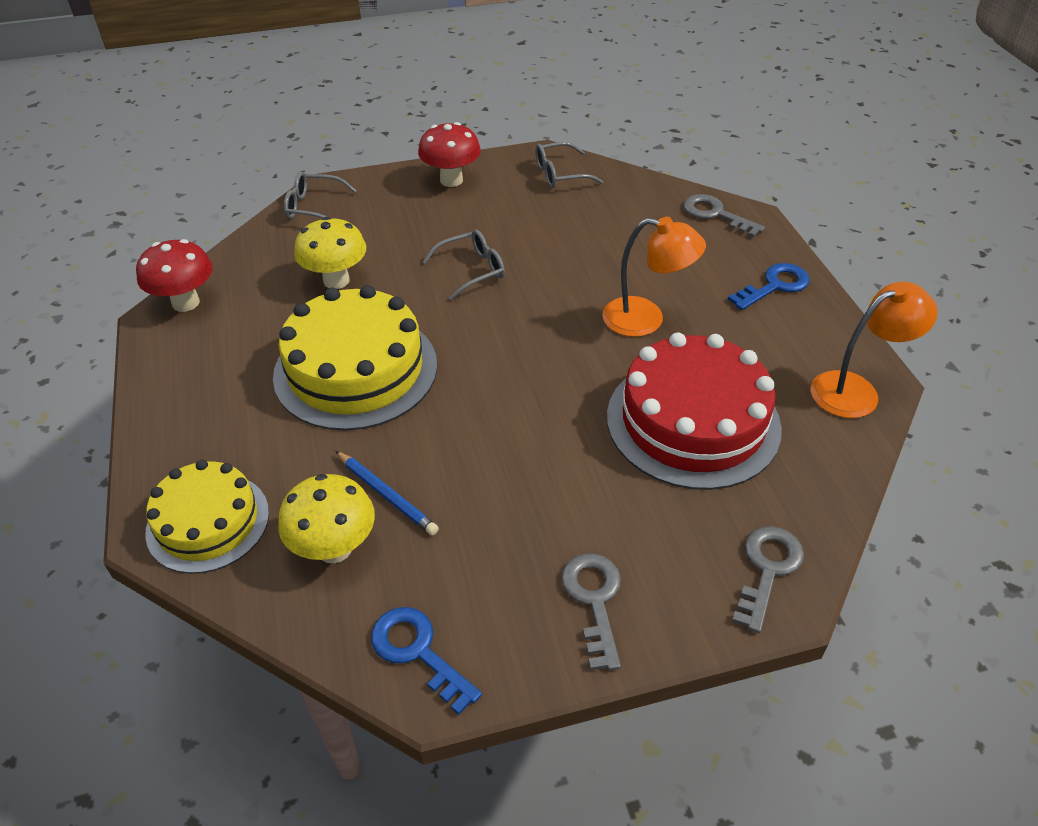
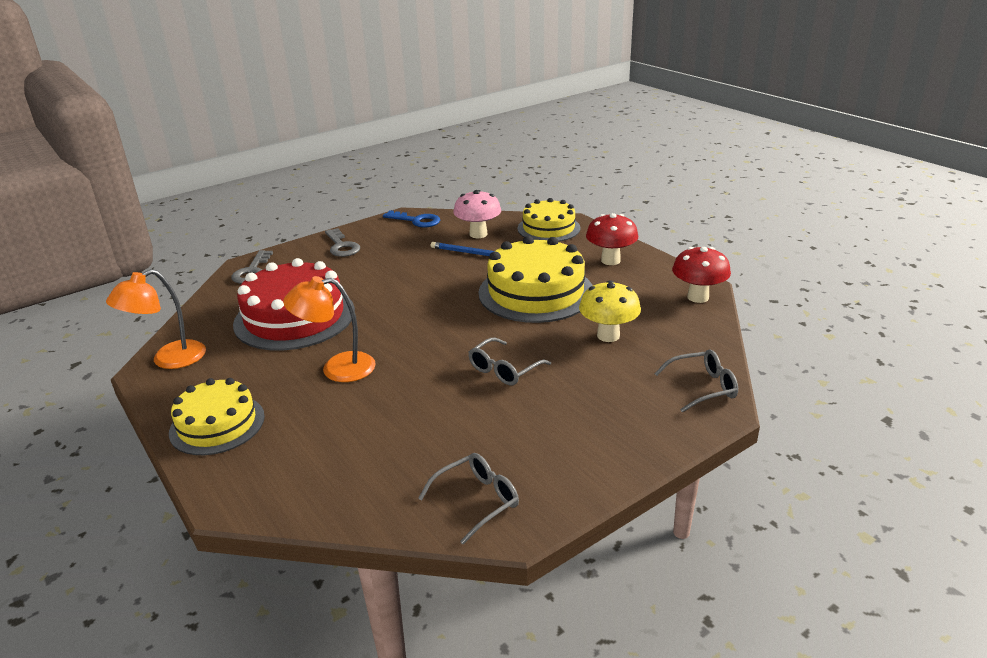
camera: 160 degrees right, 15 degrees down
yellow mushroom [278,474,375,563] -> pink mushroom [453,190,501,238]
red mushroom [418,122,481,187] -> red mushroom moved to [586,213,638,265]
grey key [684,194,765,238] -> none
blue key [728,263,810,310] -> yellow cake [169,378,265,455]

